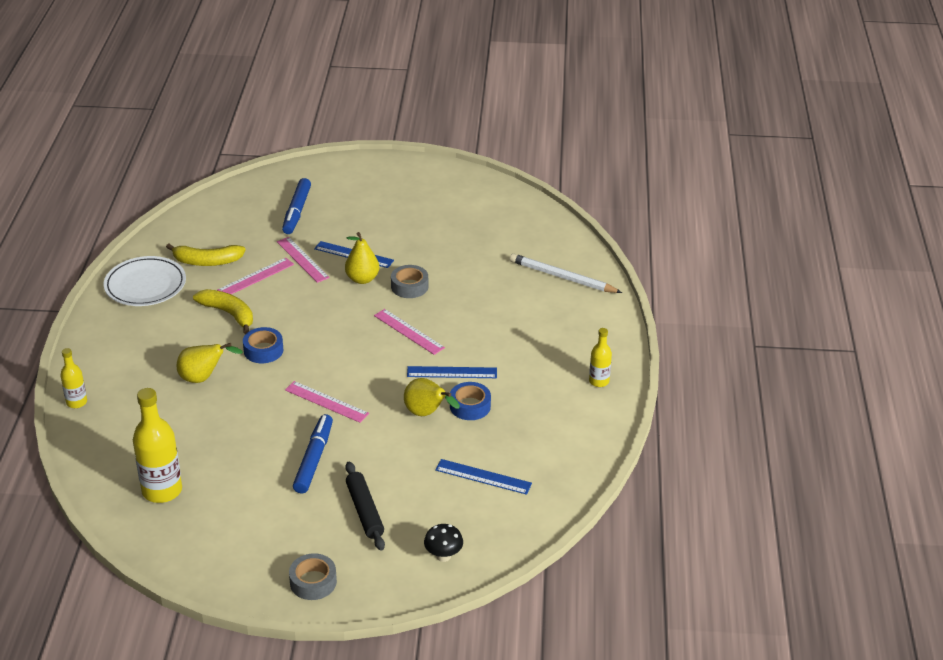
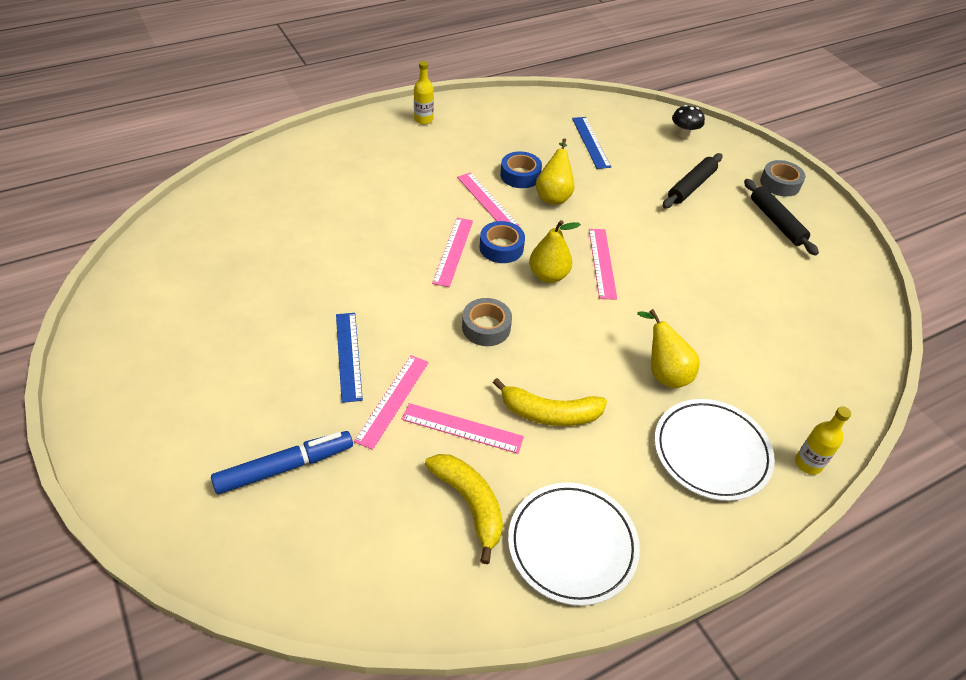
camera: 125 degrees left, 10 degrees up
yellow bottle [133,388,182,503] -> none
yellow banana [193,289,253,334] -> yellow banana turned 90 degrees counterclockwise [493,378,607,426]
blue tape [243,327,283,363] -> blue tape moved to [480,221,525,263]
blue marker [293,414,333,493] -> none
yellow pear [345,232,379,284] -> yellow pear moved to [529,220,581,283]
grey tape [391,265,428,298] -> grey tape moved to [462,298,512,346]
blue ruler [407,366,497,378] -> pink ruler [457,172,520,226]
white pencil [510,253,622,293] -> none
none -> white plate [654,399,775,501]
none -> black rolling pin [744,179,819,256]

